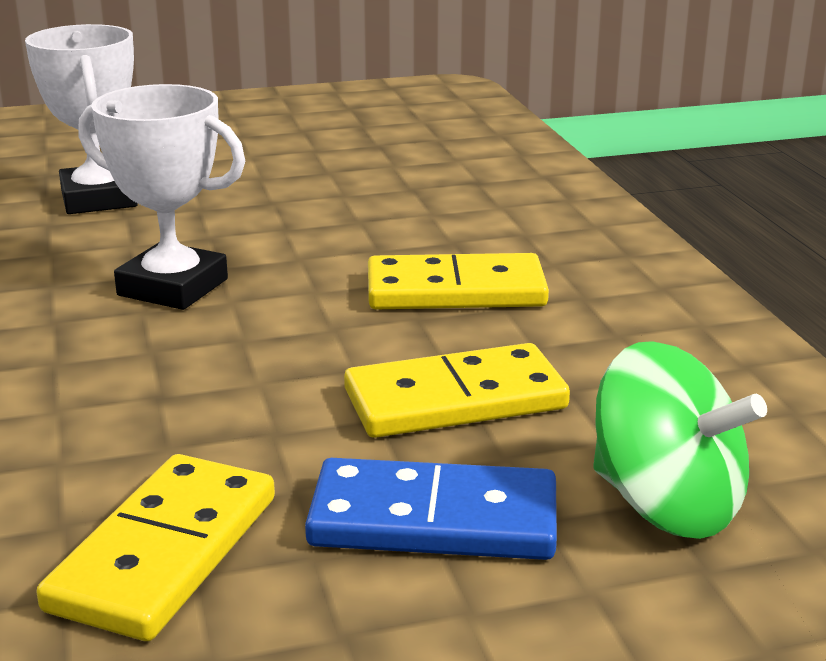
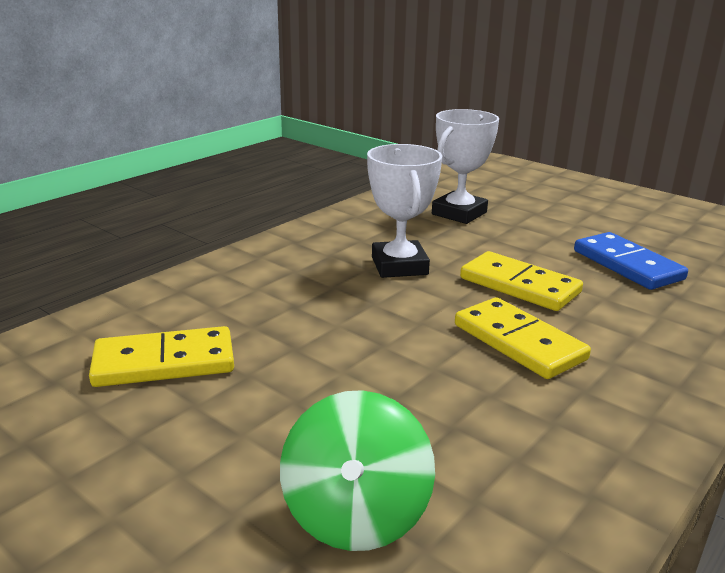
camera: 55 degrees right, 0 degrees up
blue domino [305,458,557,560] -> blue domino moved to [574,232,688,290]
yellow domino [344,343,570,438] -> yellow domino moved to [460,251,583,311]

